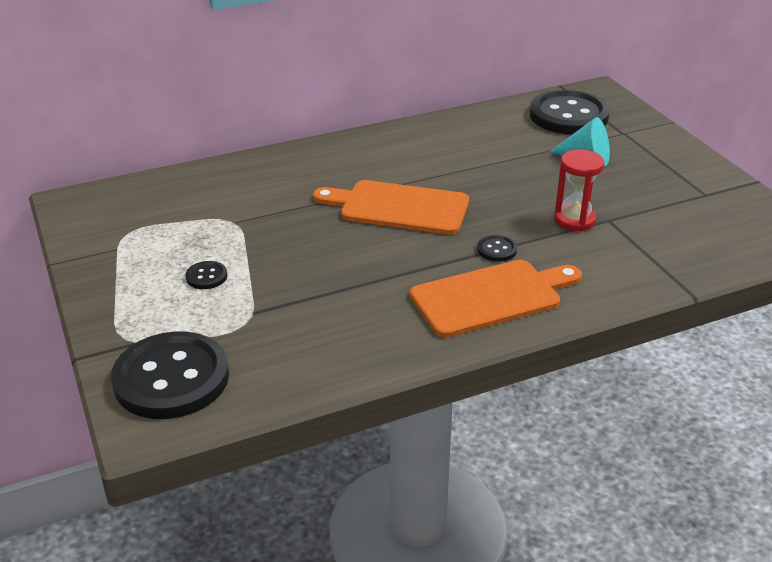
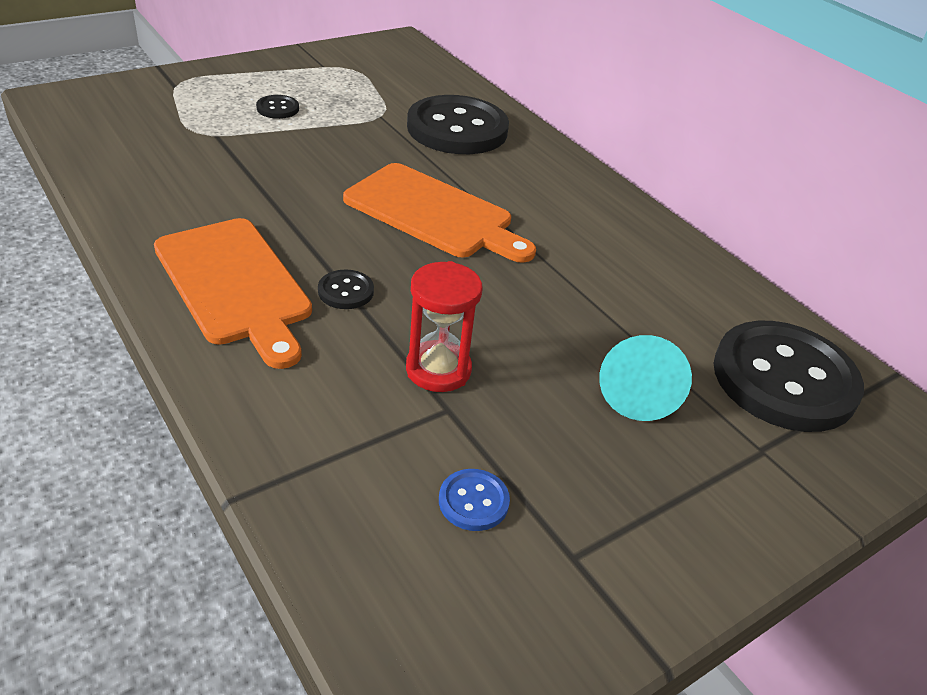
camera: 75 degrees right, 5 degrees up
black button [111,331,229,419] -> black button moved to [407,95,509,154]
orange cutting board [313,180,469,235] -> orange cutting board turned 120 degrees clockwise [343,163,536,263]
none -> blue button [439,469,510,531]

